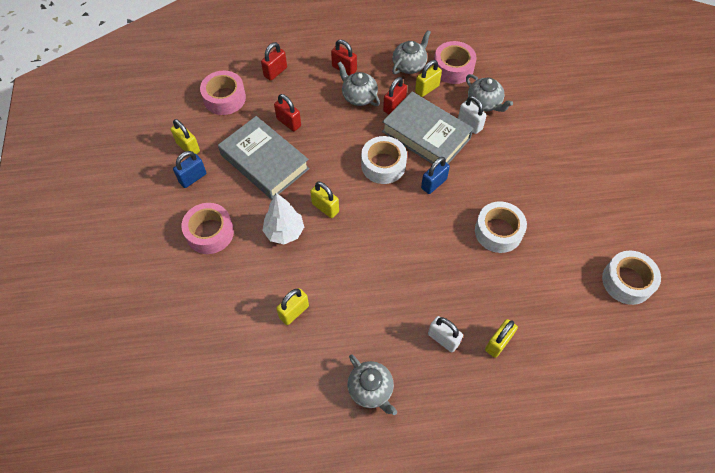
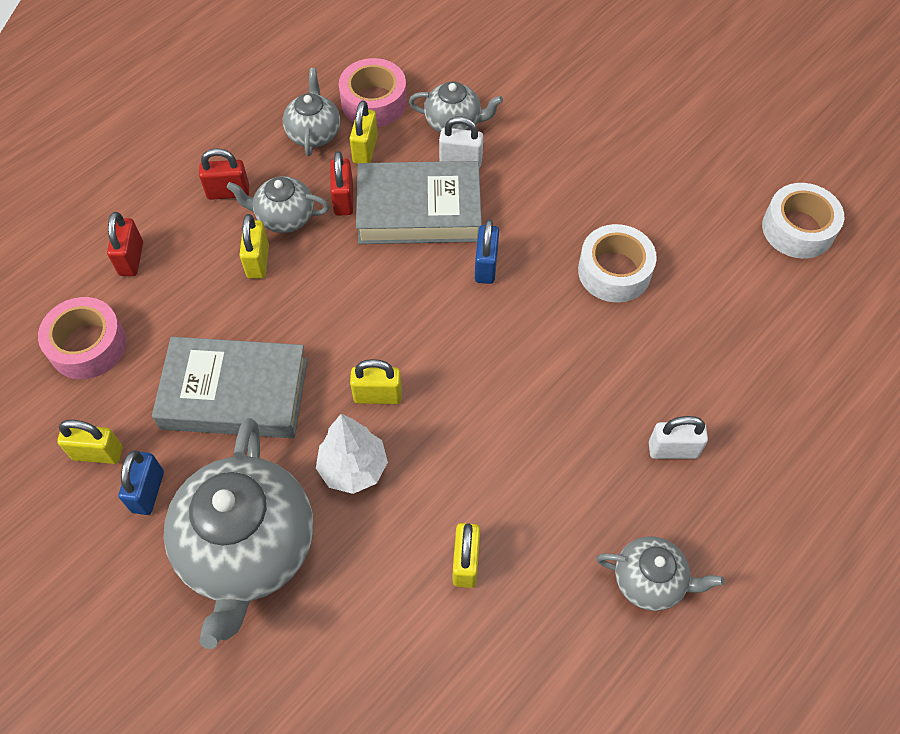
camera: 40 degrees left, 0 degrees up
pink tape [181,203,234,254] -> grey teapot [164,418,313,649]
red padlock [274,94,301,131] -> none
white tape [361,136,407,184] -> none
yellow padlock [485,319,518,358] -> yellow padlock moved to [240,214,269,278]

